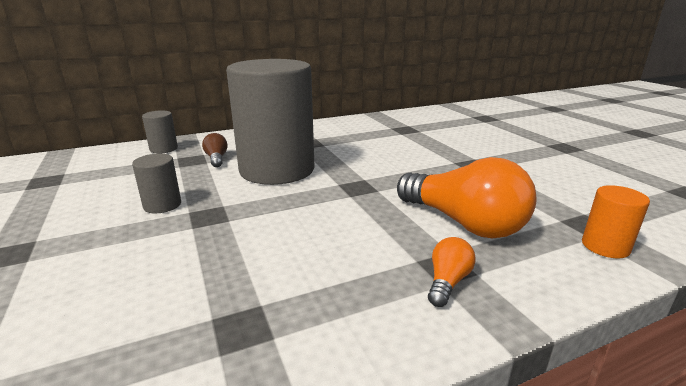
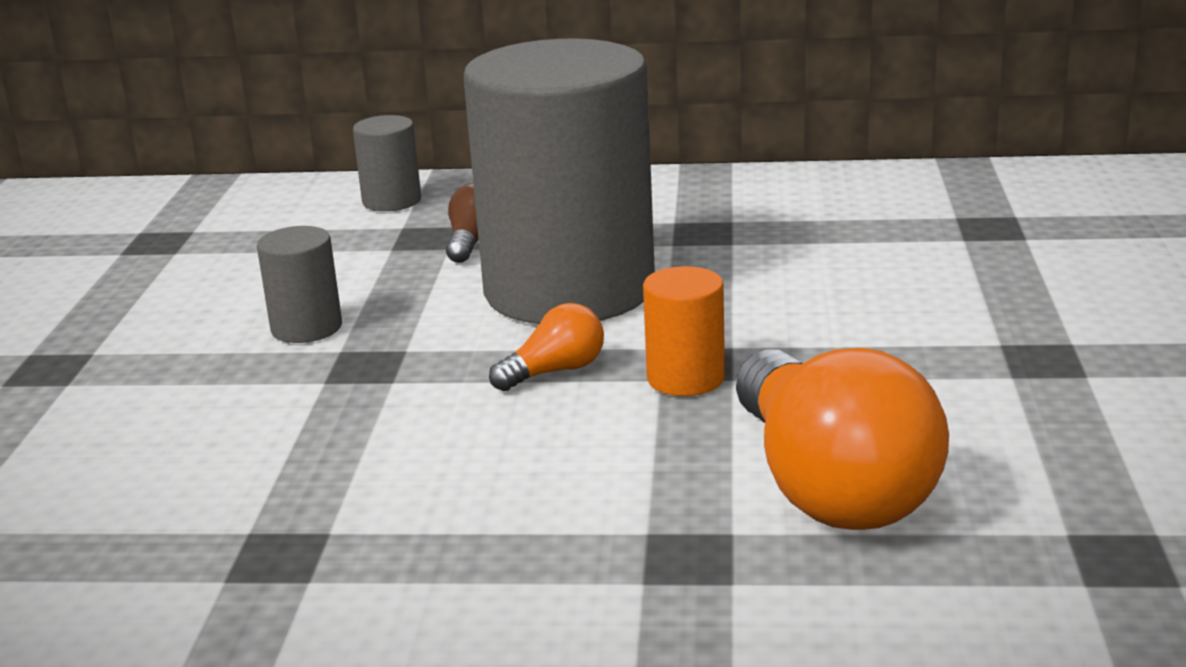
camera: 30 degrees right, 0 degrees up
orange light bulb [428,237,476,307] -> orange light bulb moved to [489,303,604,391]
orange cylinder [582,185,650,258] -> orange cylinder moved to [643,266,725,396]

